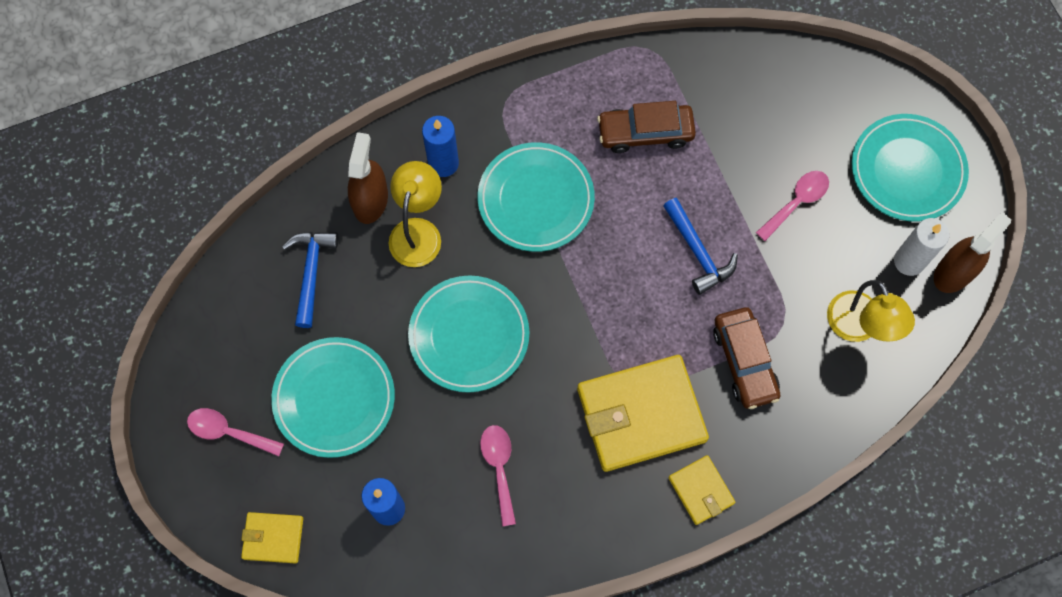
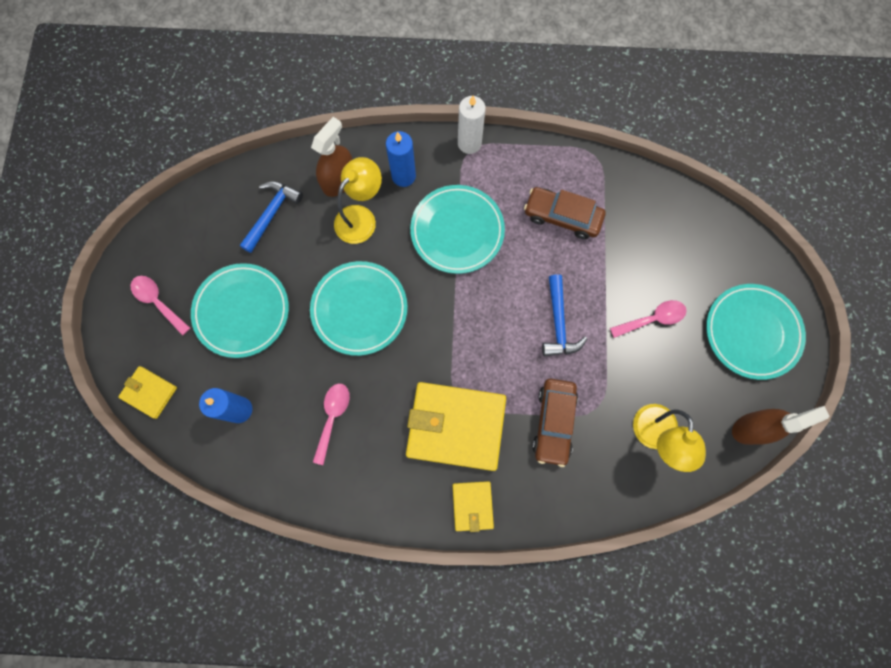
camera: 25 degrees right, 5 degrees up
white candle [894,218,950,276] -> white candle moved to [458,95,486,154]

